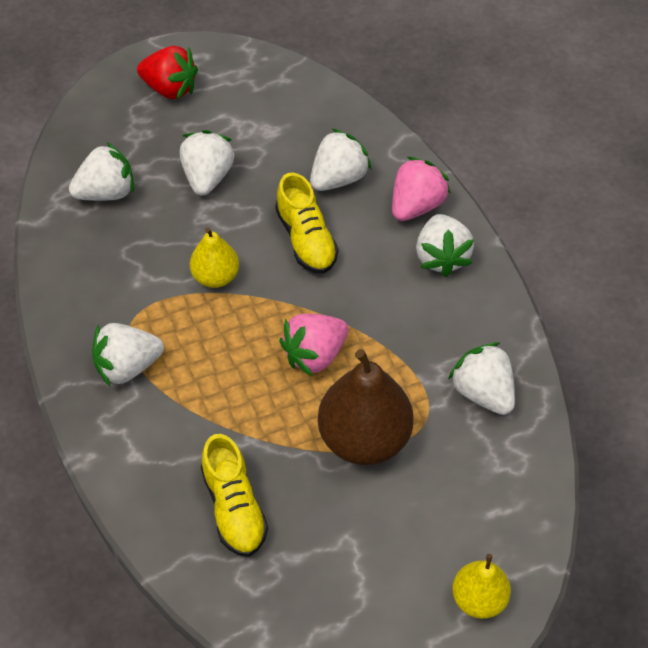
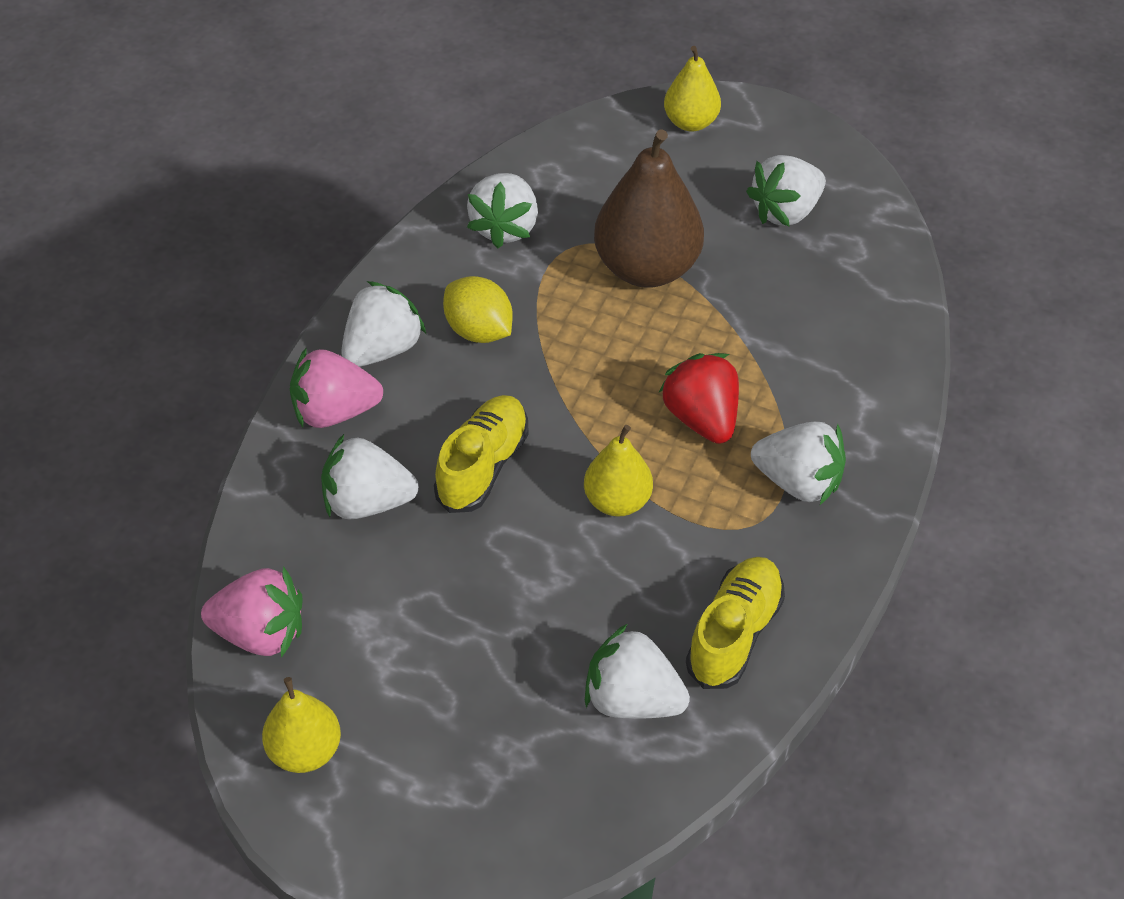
camera: 135 degrees left, 5 degrees down
red strawberry [137,46,198,100] -> red strawberry moved to [658,353,739,444]
white strawberry [180,130,235,196] -> white strawberry moved to [746,155,826,227]
yellow shoe [201,434,268,557] -> yellow shoe moved to [686,557,785,689]
pink strawberry [280,314,349,376] -> pink strawberry moved to [201,566,303,658]
none -> yellow pear [262,677,341,773]
none -> yellow lemon [443,276,512,343]

